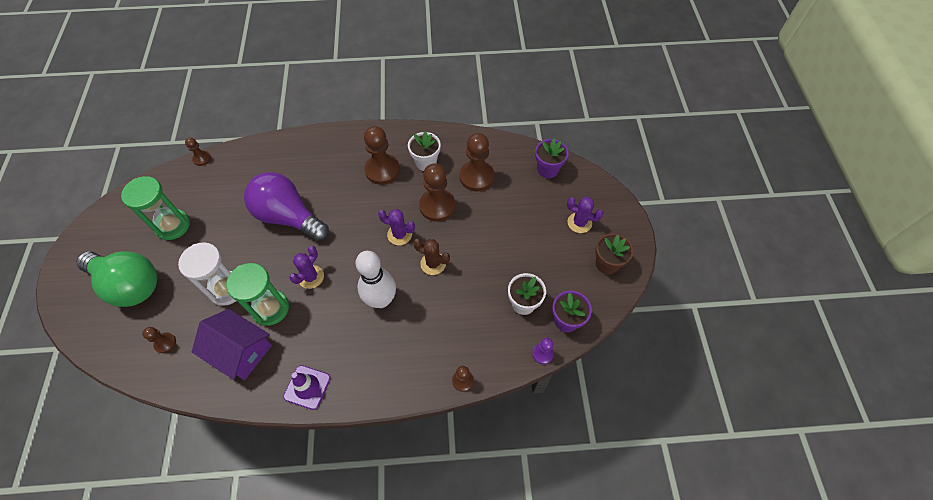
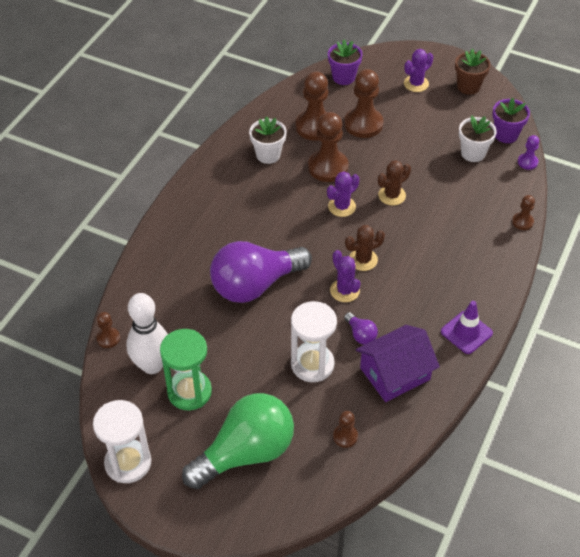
camera: 60 degrees left, 10 degrees down
green hourglass [226,263,289,326] -> purple light bulb [344,312,378,345]
white bowling pin [355,251,396,308] -> white bowling pin moved to [126,293,168,374]
brown pawn [364,126,400,185] -> brown pawn moved to [344,69,383,138]
none -> white hourglass [93,400,151,483]
none -> brown cactus [345,225,385,271]

